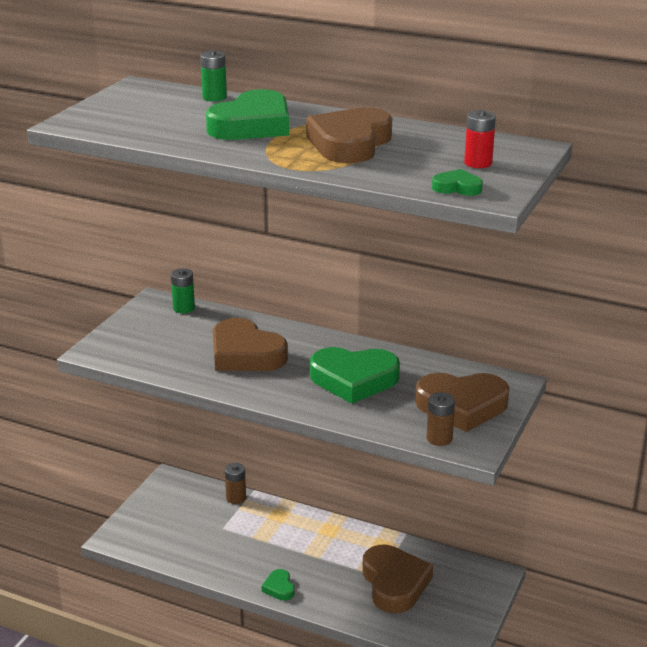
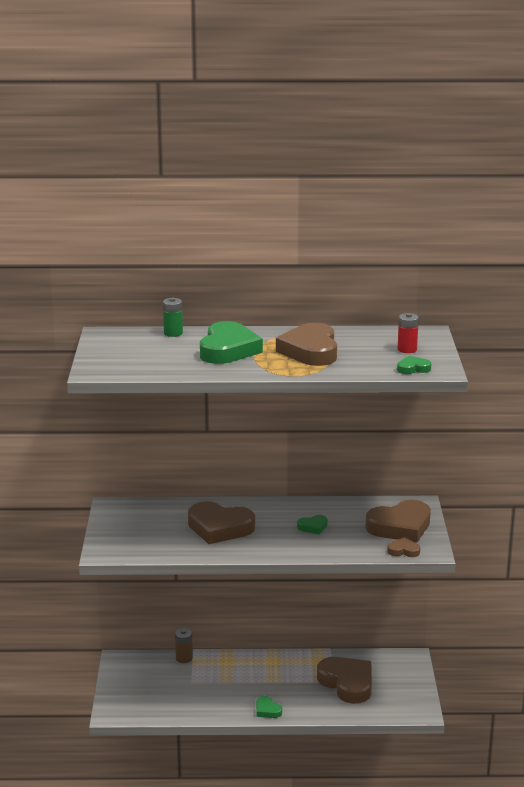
camera: 25 degrees left, 5 degrees down
green battery [171,268,195,313] -> none
green heart [310,347,400,404] -> green heart [297,515,328,534], size x0.46
brown battery [427,392,455,446] -> brown heart [387,537,420,557]

